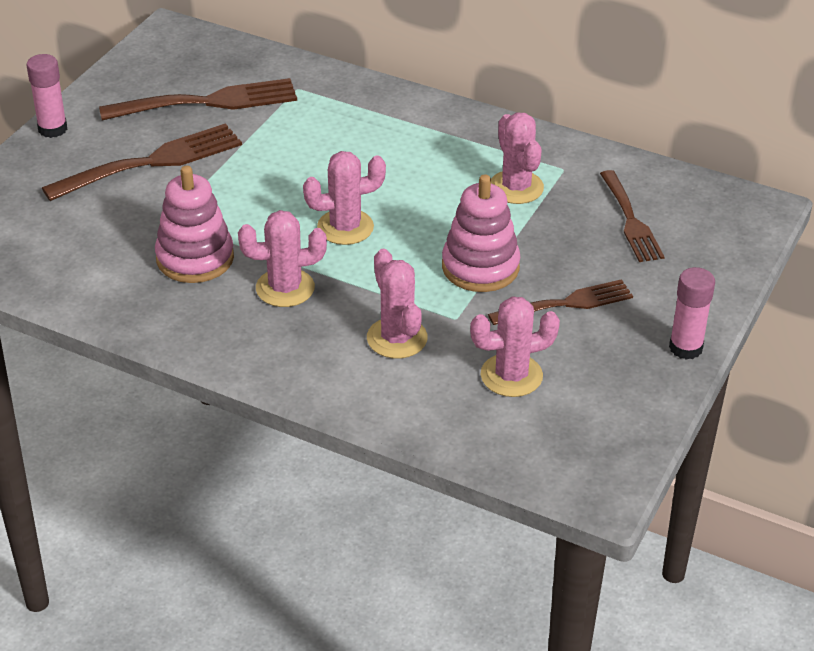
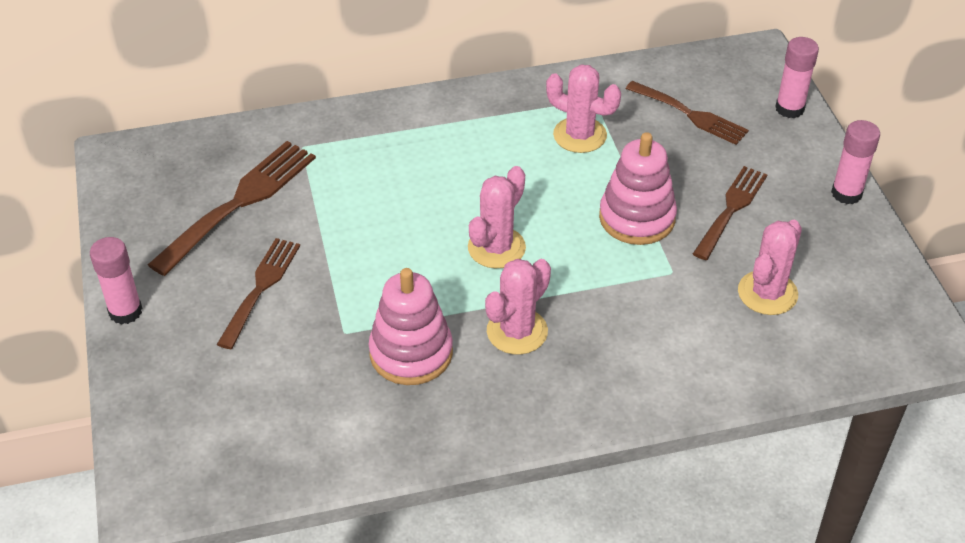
camera: 40 degrees left, 5 degrees up
brown fork [42,123,242,201] -> brown fork [217,238,300,349], size x0.66
pink cactus [367,249,428,359] -> none
none -> pink glue stick [775,37,819,118]

